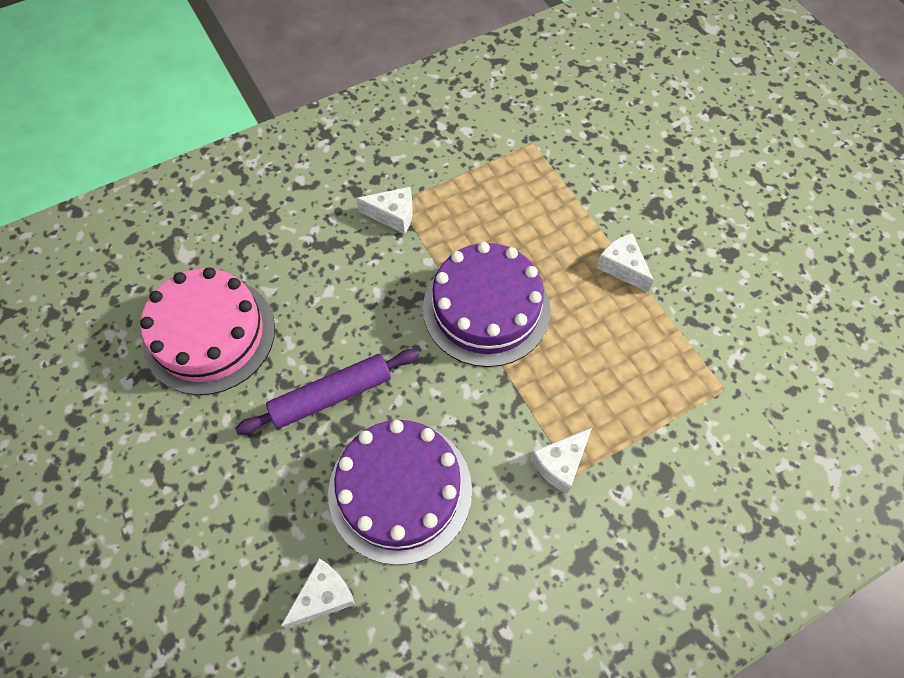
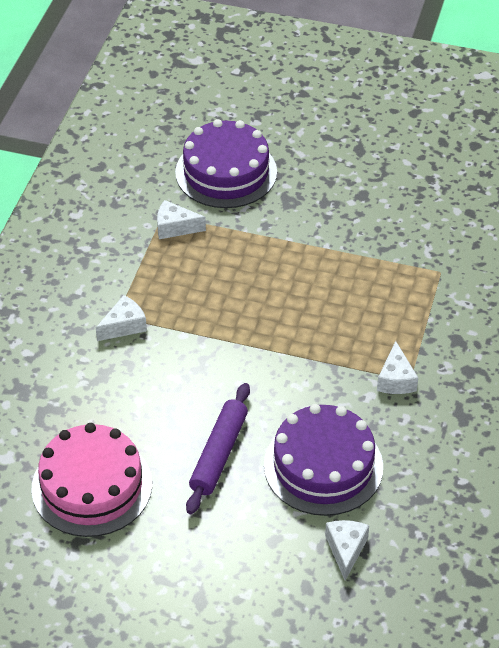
camera: 45 degrees left, 15 degrees down
purple cake [423,242,550,367] -> purple cake moved to [175,119,277,208]
white cheese [596,233,654,292] -> white cheese moved to [157,200,206,239]

